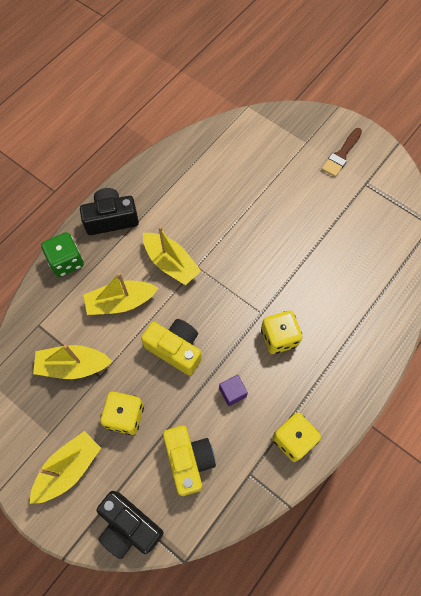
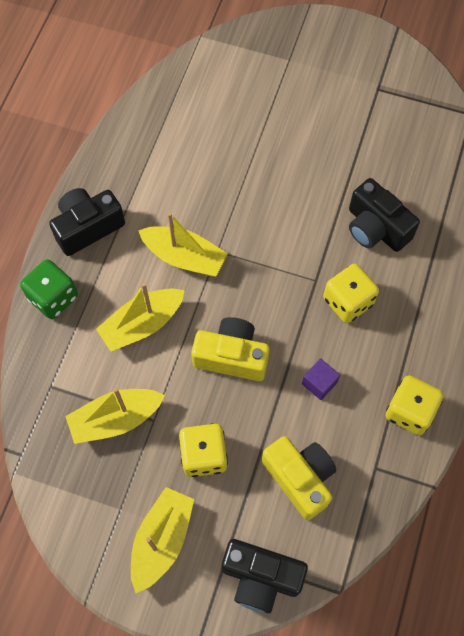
camera: 20 degrees left, 0 degrees up
brown brush [322,128,362,177] -> none
none -> black camera [349,178,420,252]

